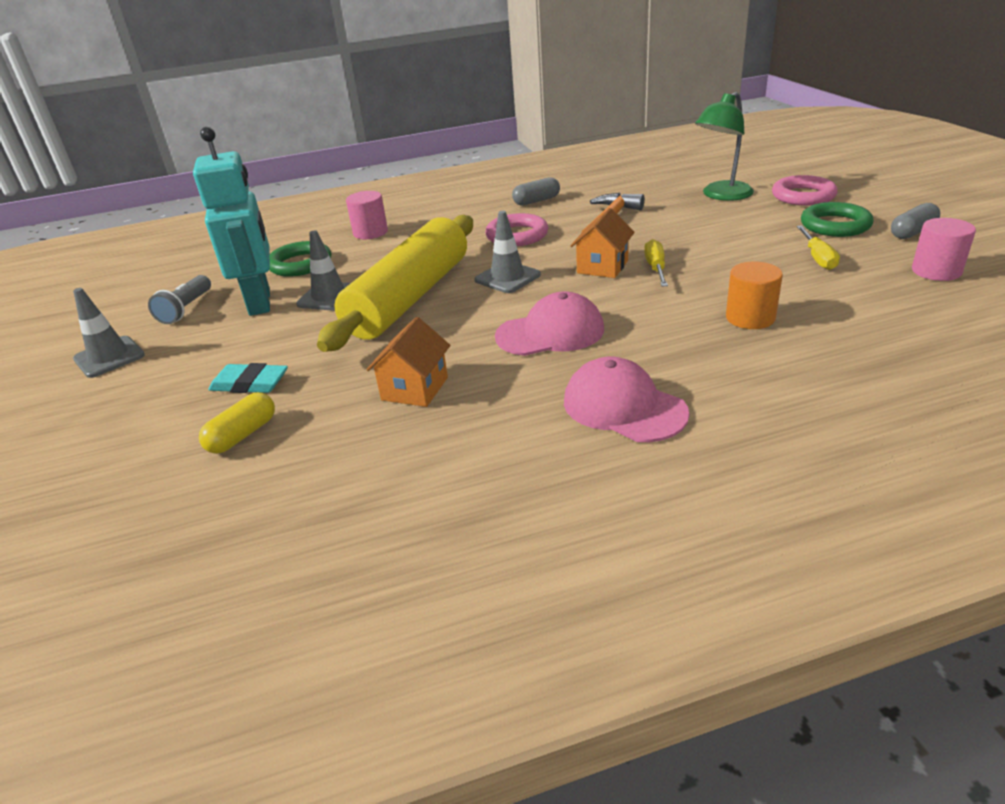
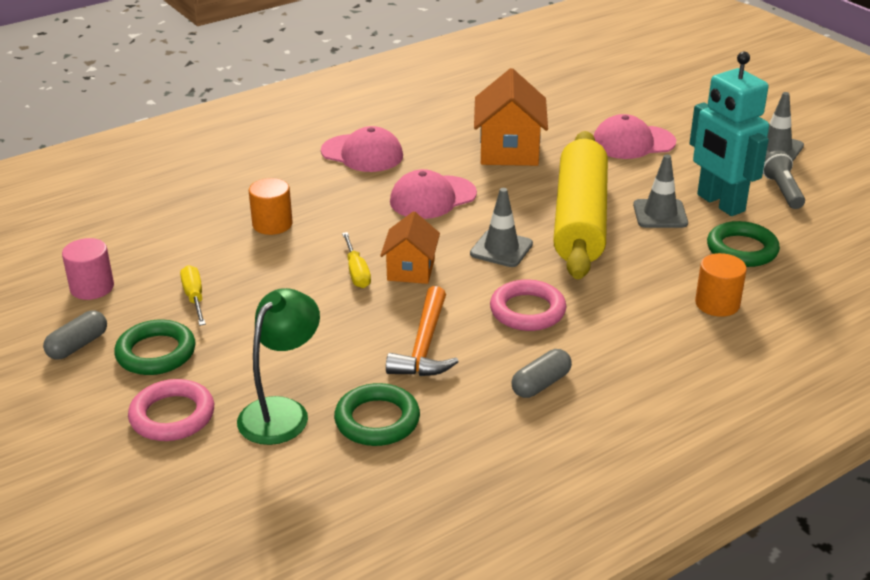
camera: 160 degrees right, 0 degrees up
yellow capsule [199,392,275,454] -> none
turquoise eraser [208,363,288,393] -> pink cap [594,114,676,159]
pink cylinder [346,191,388,239] -> orange cylinder [695,253,747,317]
orange house [366,317,450,407] -> orange house [474,68,548,166], size x1.60
none -> green ring [334,383,420,446]

